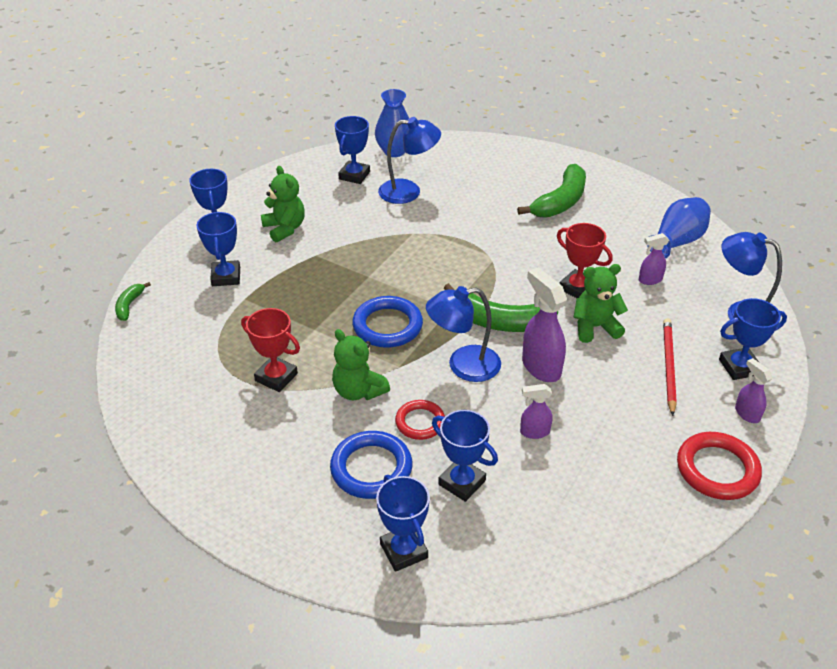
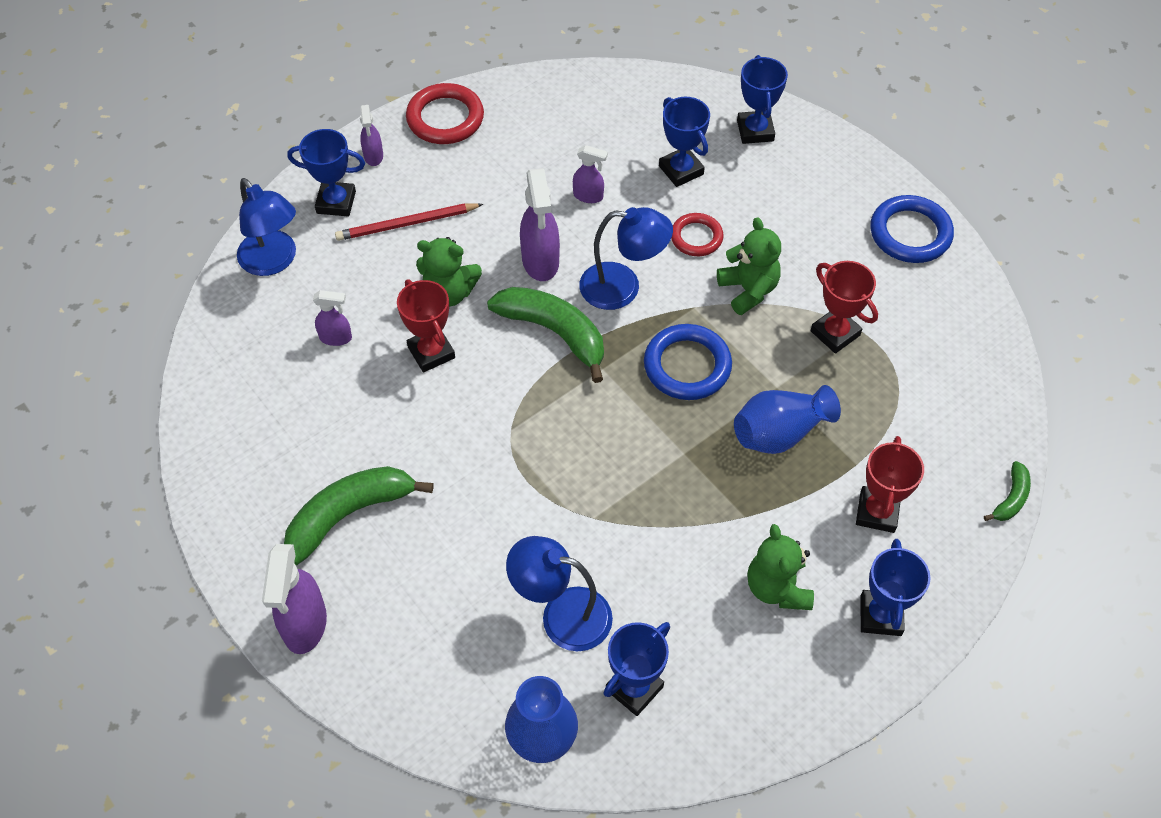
camera: 160 degrees left, 15 degrees up
blue trophy [197,212,240,286] -> red trophy [856,436,924,533]
blue ring [330,431,412,499] -> blue ring moved to [870,195,954,263]
blue vase [647,197,711,258] -> blue vase moved to [734,385,841,454]
red pencil [663,318,677,416] -> red pencil turned 45 degrees clockwise [335,203,483,241]
none -> purple spray bottle [262,544,327,654]

